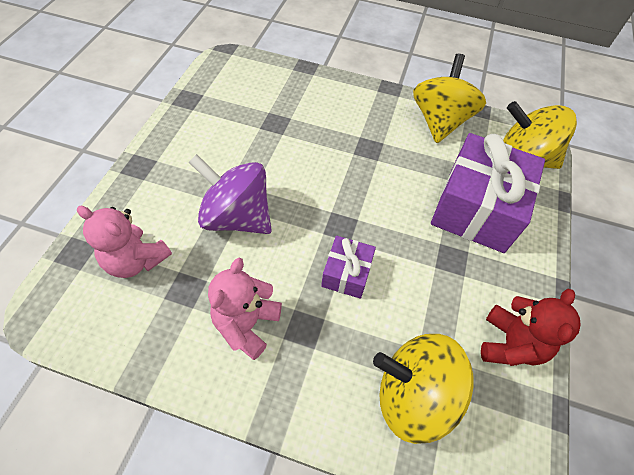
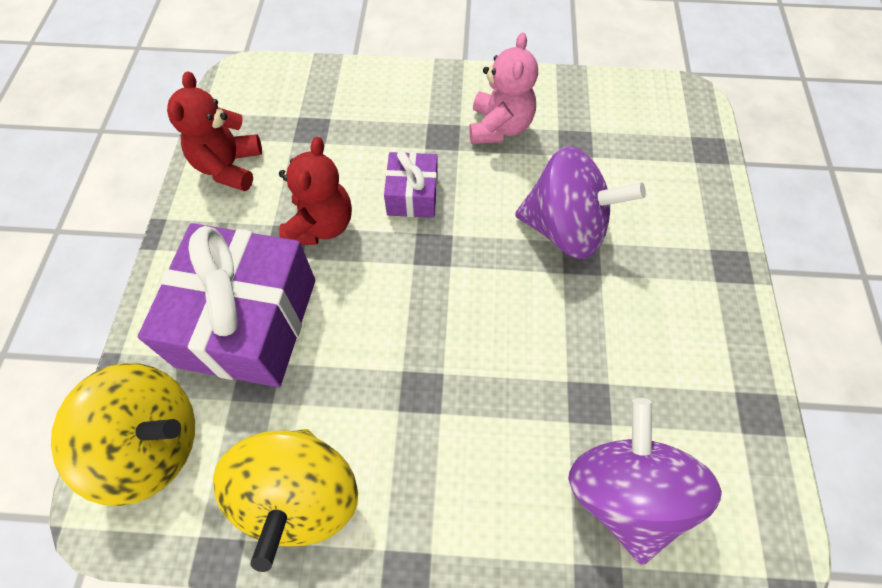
camera: 170 degrees right, 5 degrees up
pink teddy bear [77,206,172,278] -> none
yellow spinning top [373,334,474,444] -> none
none -> red teddy bear [279,137,352,245]
none -> purple spinning top [568,398,722,565]

